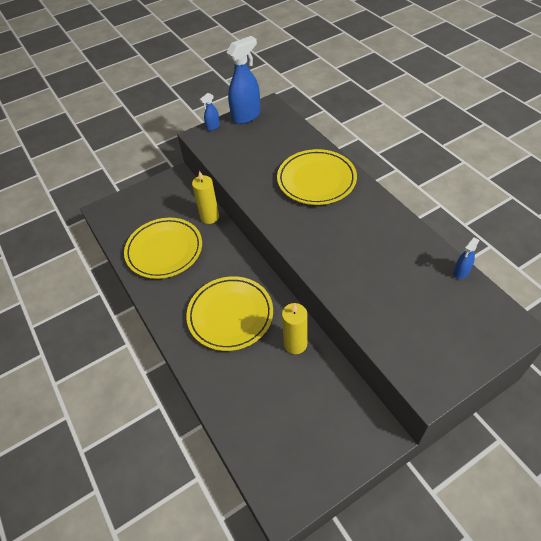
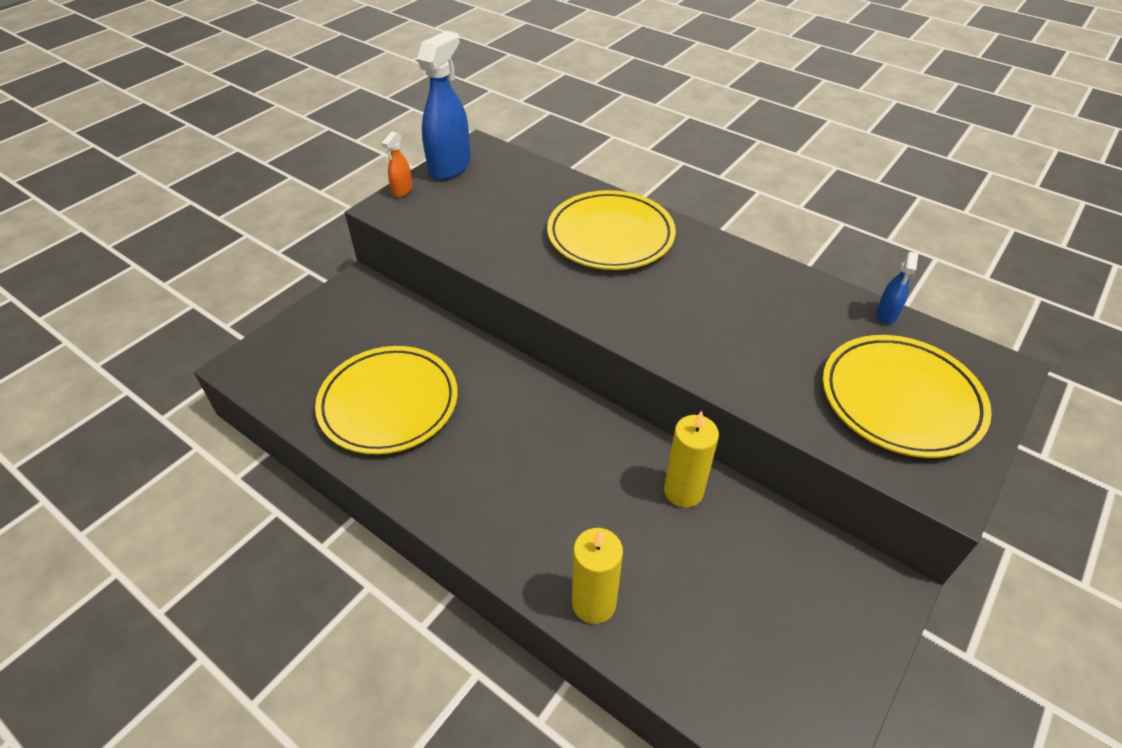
camera: 25 degrees left, 5 degrees down
yellow plate [186,276,273,351] -> yellow plate moved to [823,335,992,458]
yellow candle [192,171,219,224] -> yellow candle moved to [572,528,623,624]
blue spray bottle [200,93,220,131] -> orange spray bottle [381,131,413,198]

